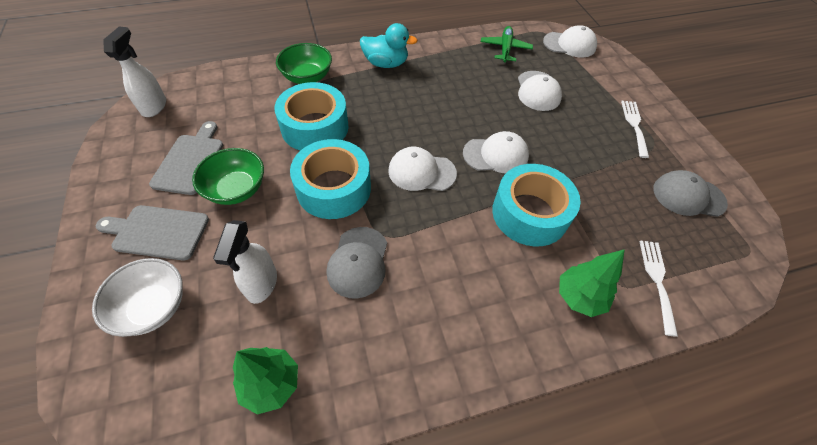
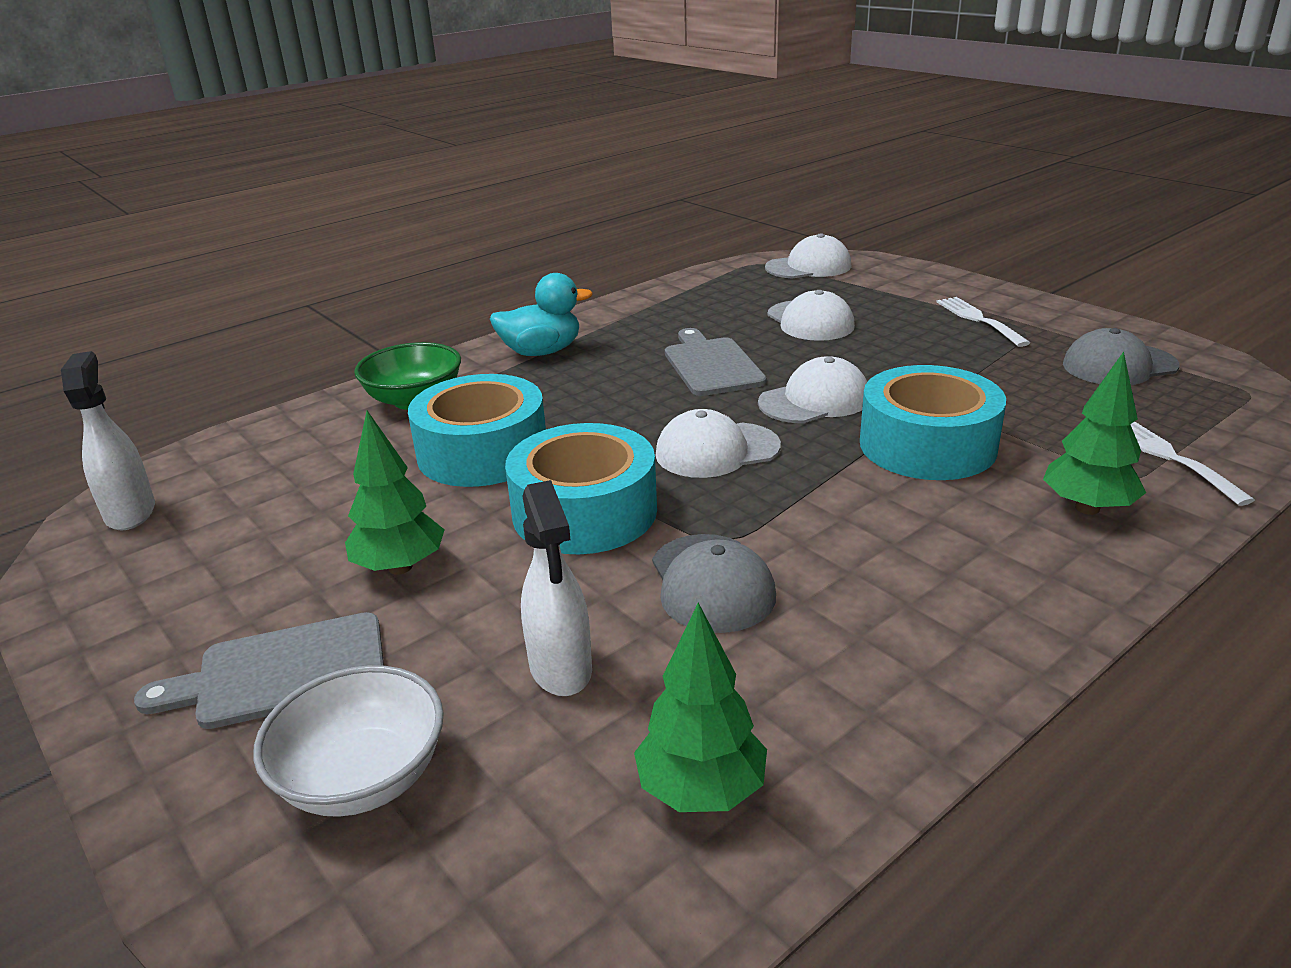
camera: 20 degrees left, 25 degrees down
grey cutting board [149,121,223,195] -> grey cutting board moved to [665,328,767,396]
green bowl [192,148,264,205] -> green tree [345,411,445,575]
green plane [481,26,533,62] -> none

